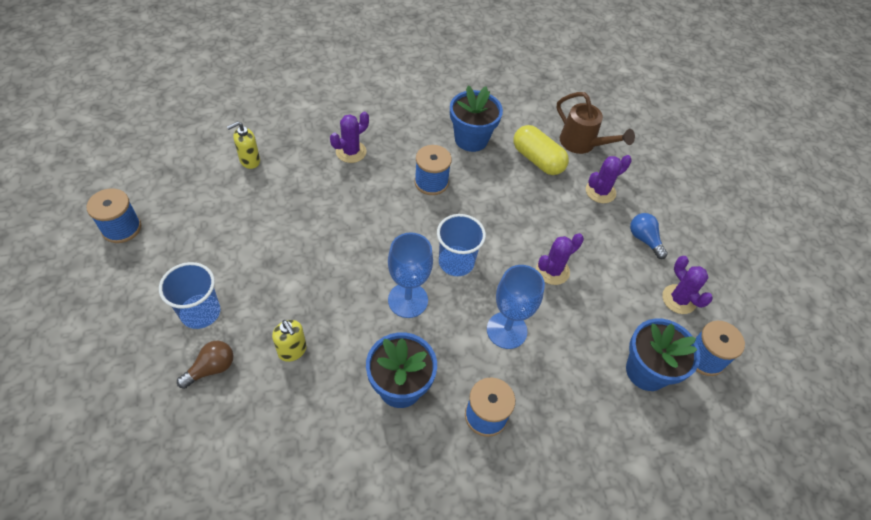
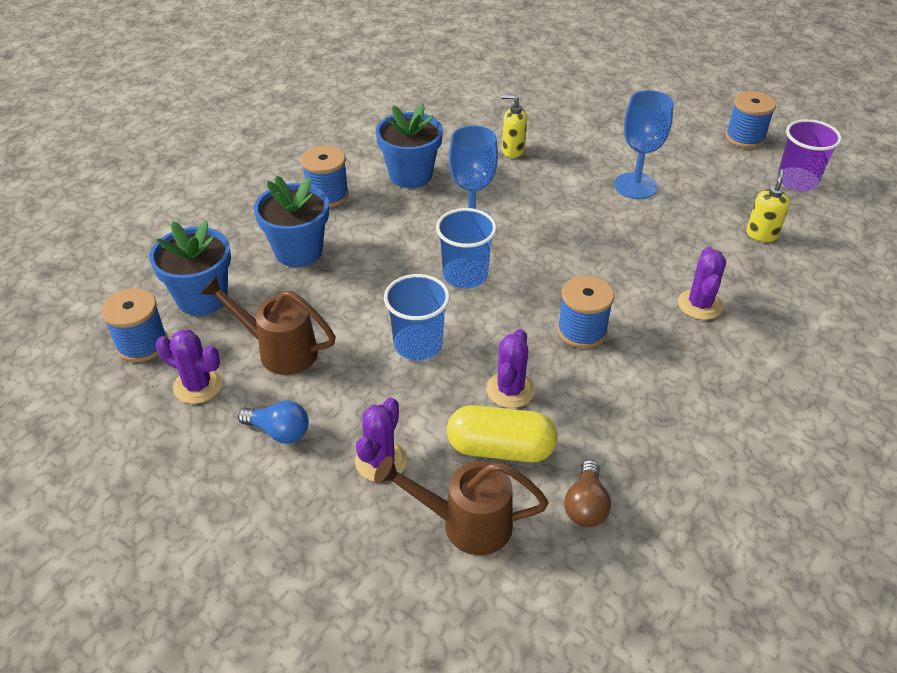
camera: 145 degrees right, 10 degrees down
blue cup [159,262,220,329] -> blue cup moved to [384,274,450,361]
brown light bulb [177,341,233,389] -> brown light bulb moved to [564,460,611,527]
blue flower pot [450,86,503,152] -> blue flower pot moved to [254,176,329,267]
blue goblet [487,265,545,349] -> blue goblet moved to [614,90,674,199]
purple cactus [536,233,584,285] -> purple cactus moved to [486,329,535,408]
none -> brown watering can [200,275,336,375]
none -> purple cup [777,119,842,191]

